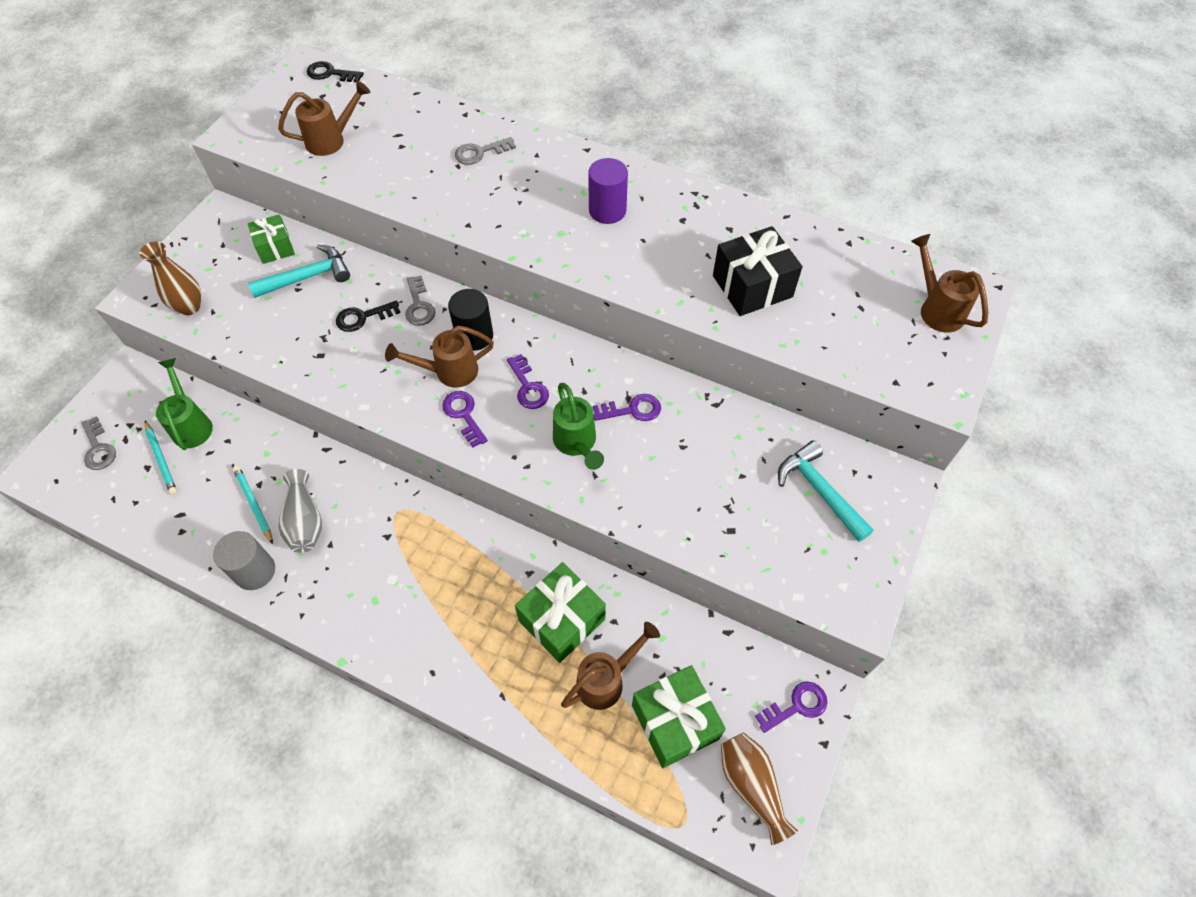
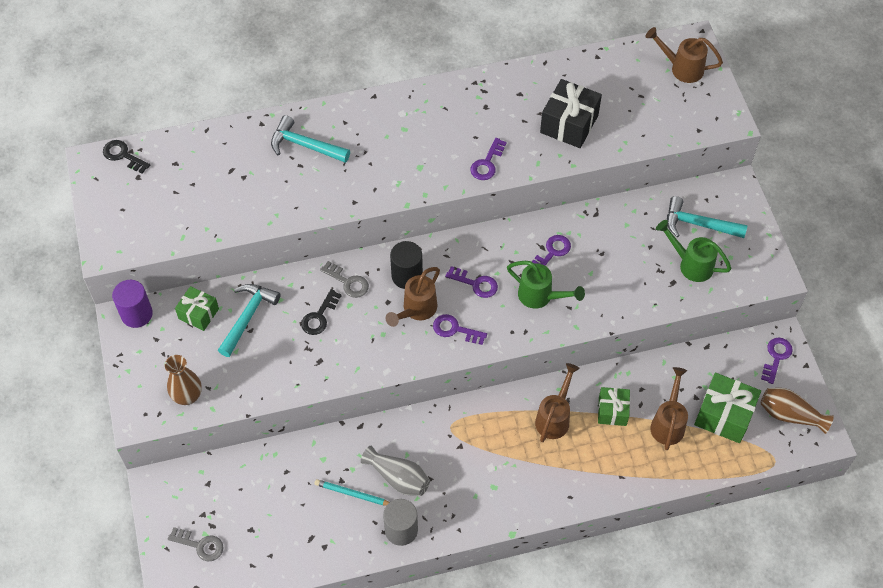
camera: 40 degrees left, 0 degrees up
turquoise pencil [145,421,177,495] -> none
green watering can [156,358,213,450] -> green watering can moved to [656,220,731,282]
brown watering can [278,81,371,156] -> brown watering can moved to [535,363,580,442]
black key [307,61,364,82] -> black key turned 60 degrees clockwise [103,140,150,174]
grey key [455,137,516,165] -> turquoise hammer [271,115,350,163]
green gift [515,562,606,663] -> green gift [598,387,630,426], size x0.63
purple cylinder [588,158,628,224] -> purple cylinder moved to [112,280,153,328]
none -> purple key [471,138,507,180]

